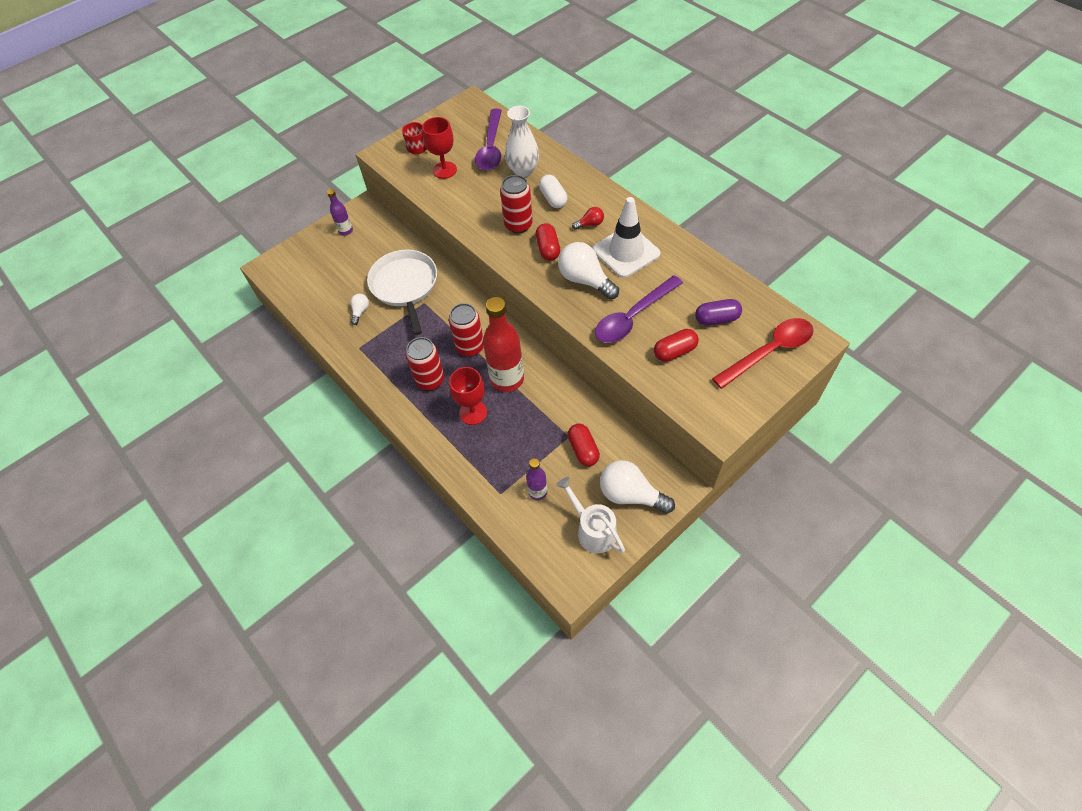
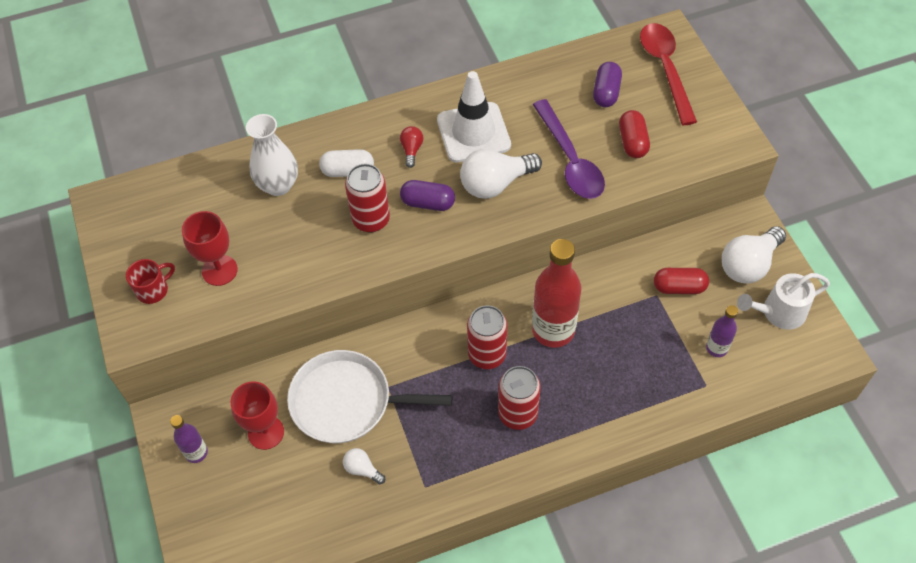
camera: 70 degrees left, 0 degrees up
red goblet [449,367,487,425] -> red goblet moved to [230,381,284,450]
purple spoon [475,109,502,171] -> none
red capsule [535,223,560,261] -> purple capsule [400,180,455,211]

